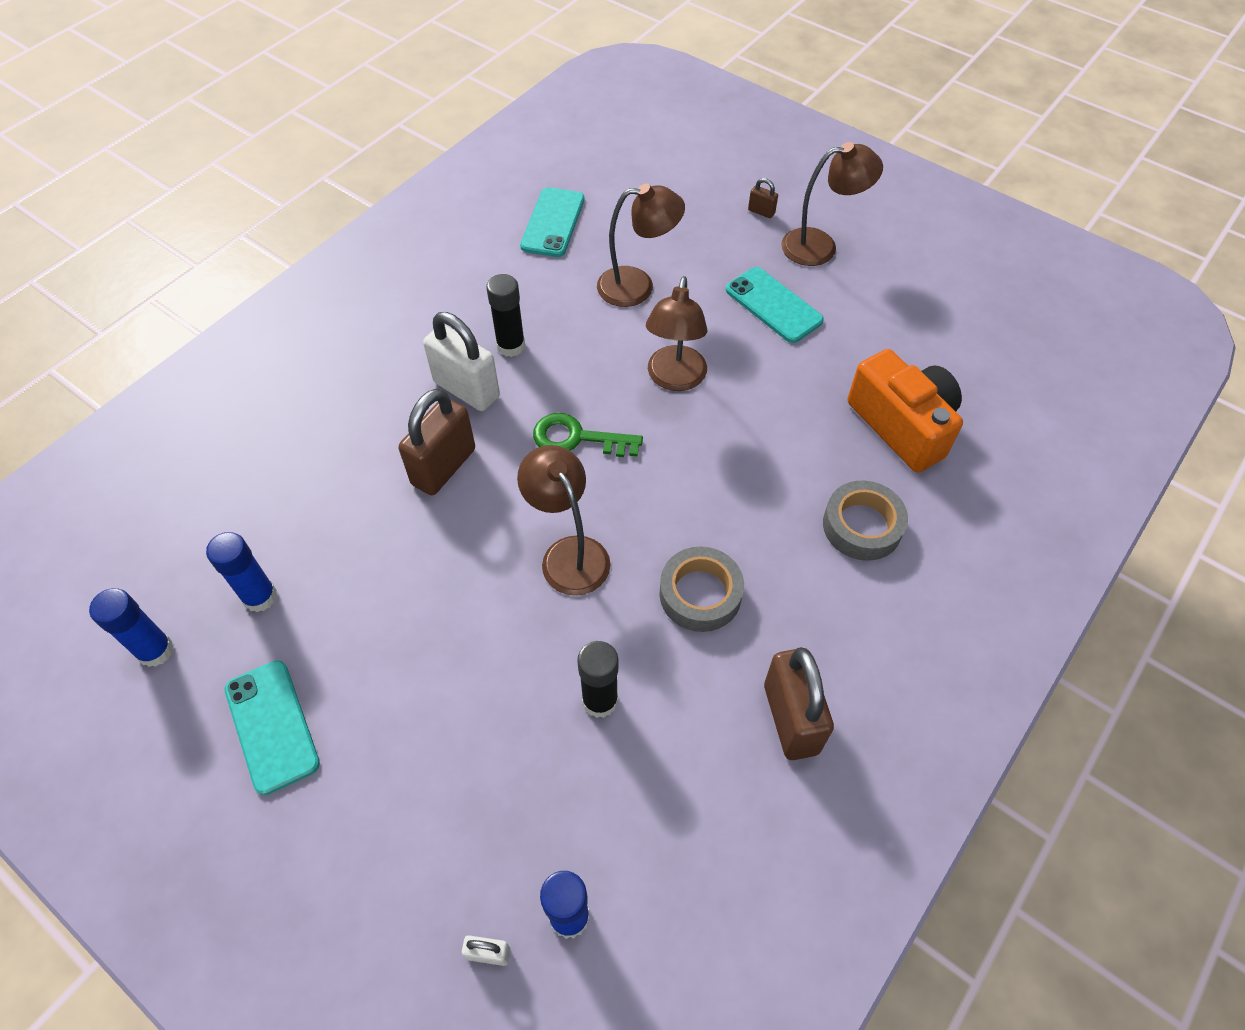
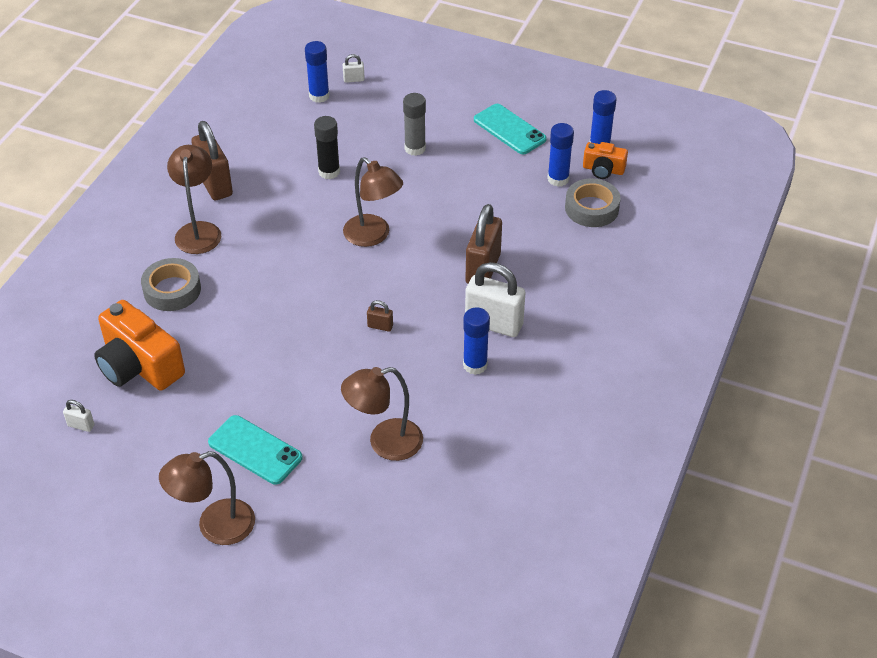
camera: 165 degrees right, 10 degrees down
black glue stick [486,274,525,357] -> blue glue stick [463,308,490,375]
turquoise phone [520,187,584,257] -> none
green key [533,413,643,457] -> none
brown lamp [646,276,707,391] -> brown lamp moved to [167,145,221,254]
grey tape [660,546,744,632] -> grey tape moved to [565,178,621,227]
brown padlock [748,178,778,218] -> brown padlock moved to [367,300,393,332]
none -> white padlock [63,400,94,432]
none -> grey glue stick [403,93,426,156]
none -> orange camera [583,142,628,179]

